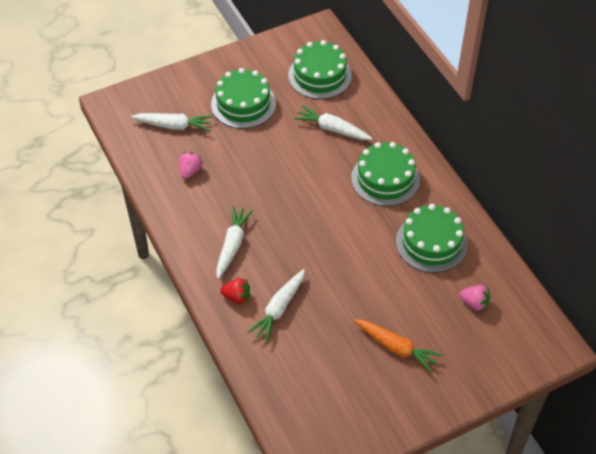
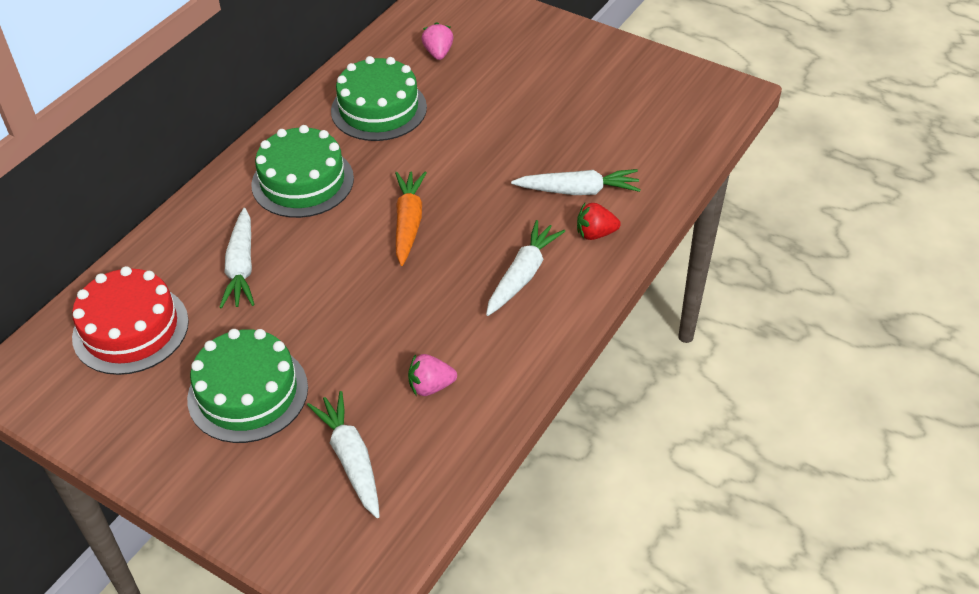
camera: 120 degrees left, 5 degrees down
white carrot [216,206,254,279] -> white carrot turned 135 degrees clockwise [486,220,565,316]
red strawberry [220,278,250,304] -> red strawberry turned 75 degrees counterclockwise [577,203,621,240]
green cake [288,40,352,99] -> red cake [72,266,189,375]
orange carrot [354,319,442,373] -> orange carrot moved to [395,172,427,266]

